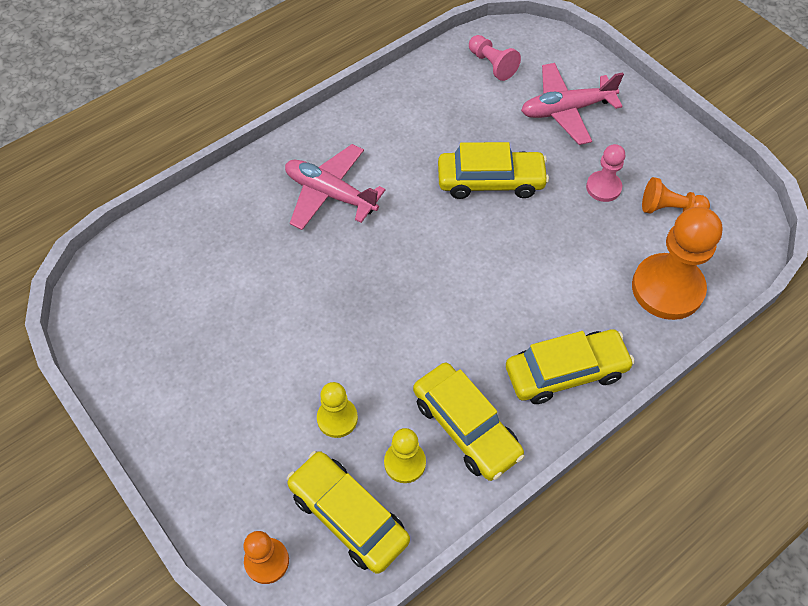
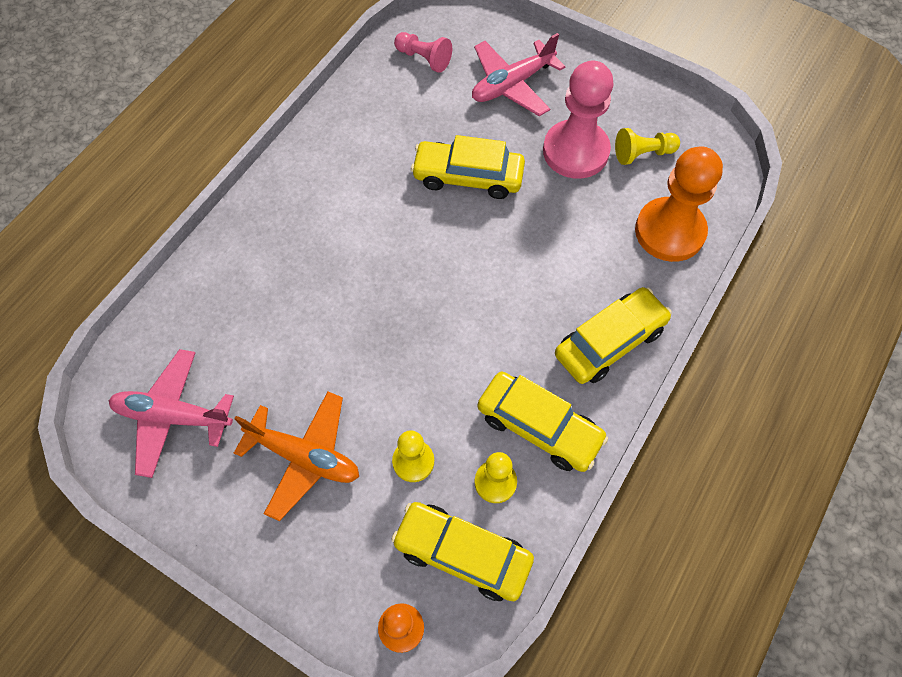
camera: 20 degrees left, 5 degrees up
pink plane [285,144,386,230] -> pink plane moved to [109,349,234,478]
yellow car [438,142,549,199] -> yellow car turned 150 degrees counterclockwise [411,135,525,199]
pink pawn [586,144,625,202] -> pink pawn [543,61,614,179], size x1.90
orange pawn [642,177,710,214] -> yellow pawn [615,128,680,165]
none -> orange plane [234,392,359,521]

